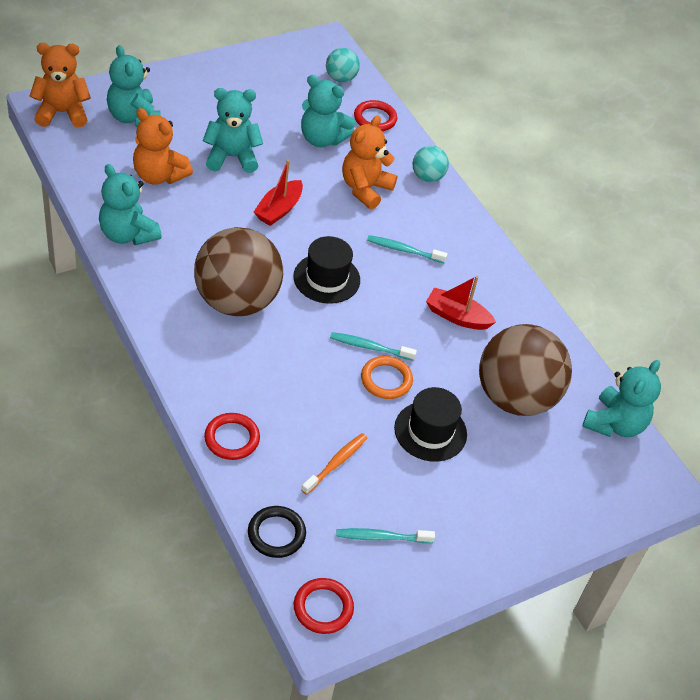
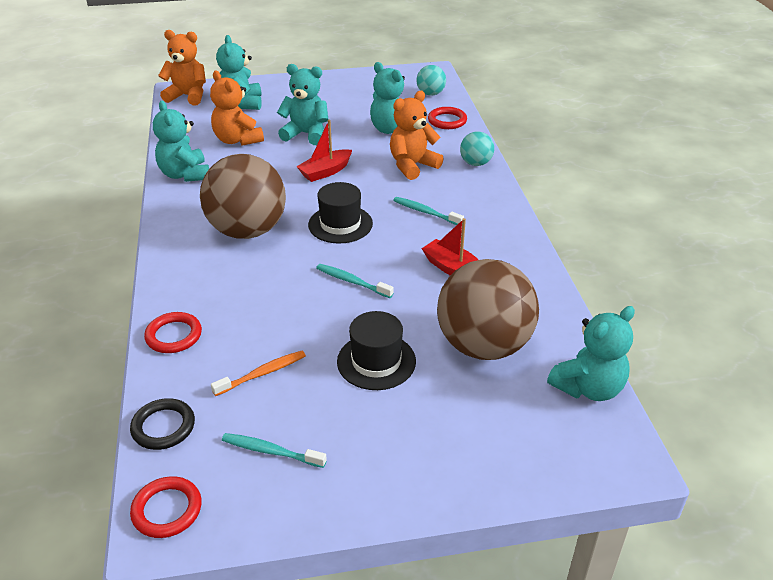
camera: 25 degrees right, 10 degrees down
orange ring [361,356,413,399] -> none

